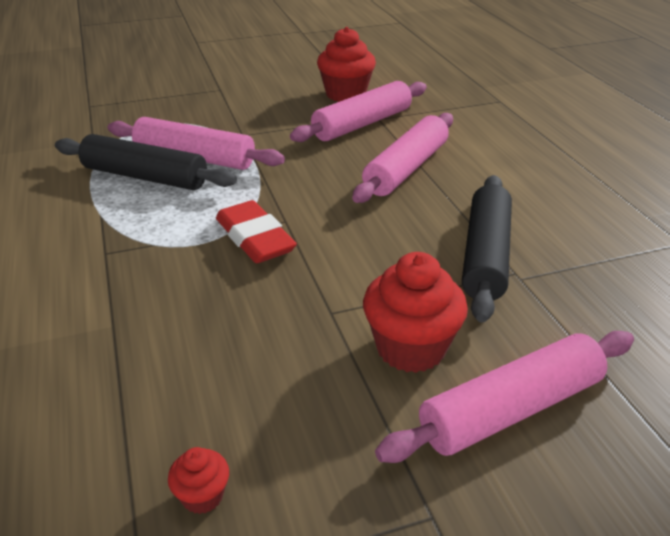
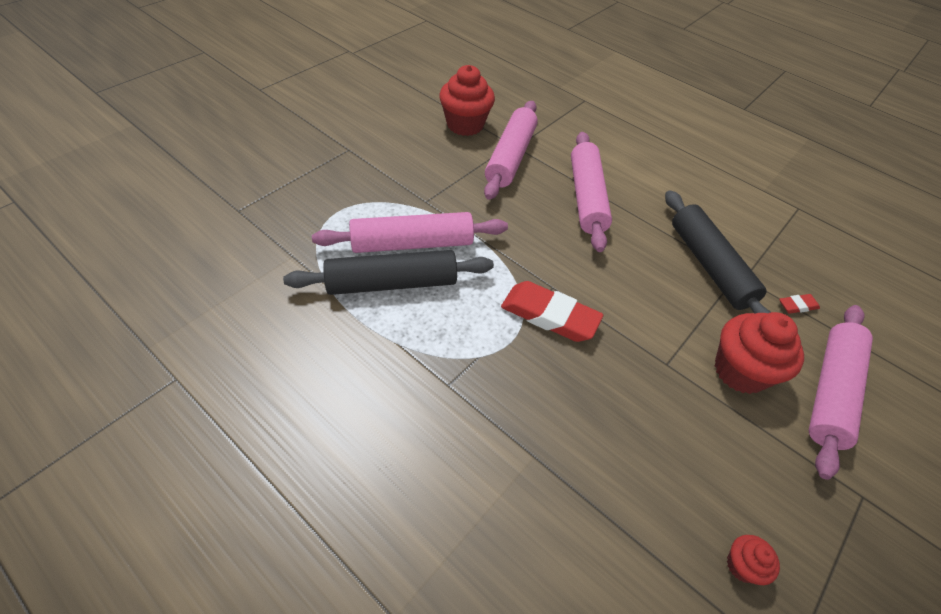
camera: 35 degrees left, 15 degrees up
none -> red eraser [779,294,820,314]

